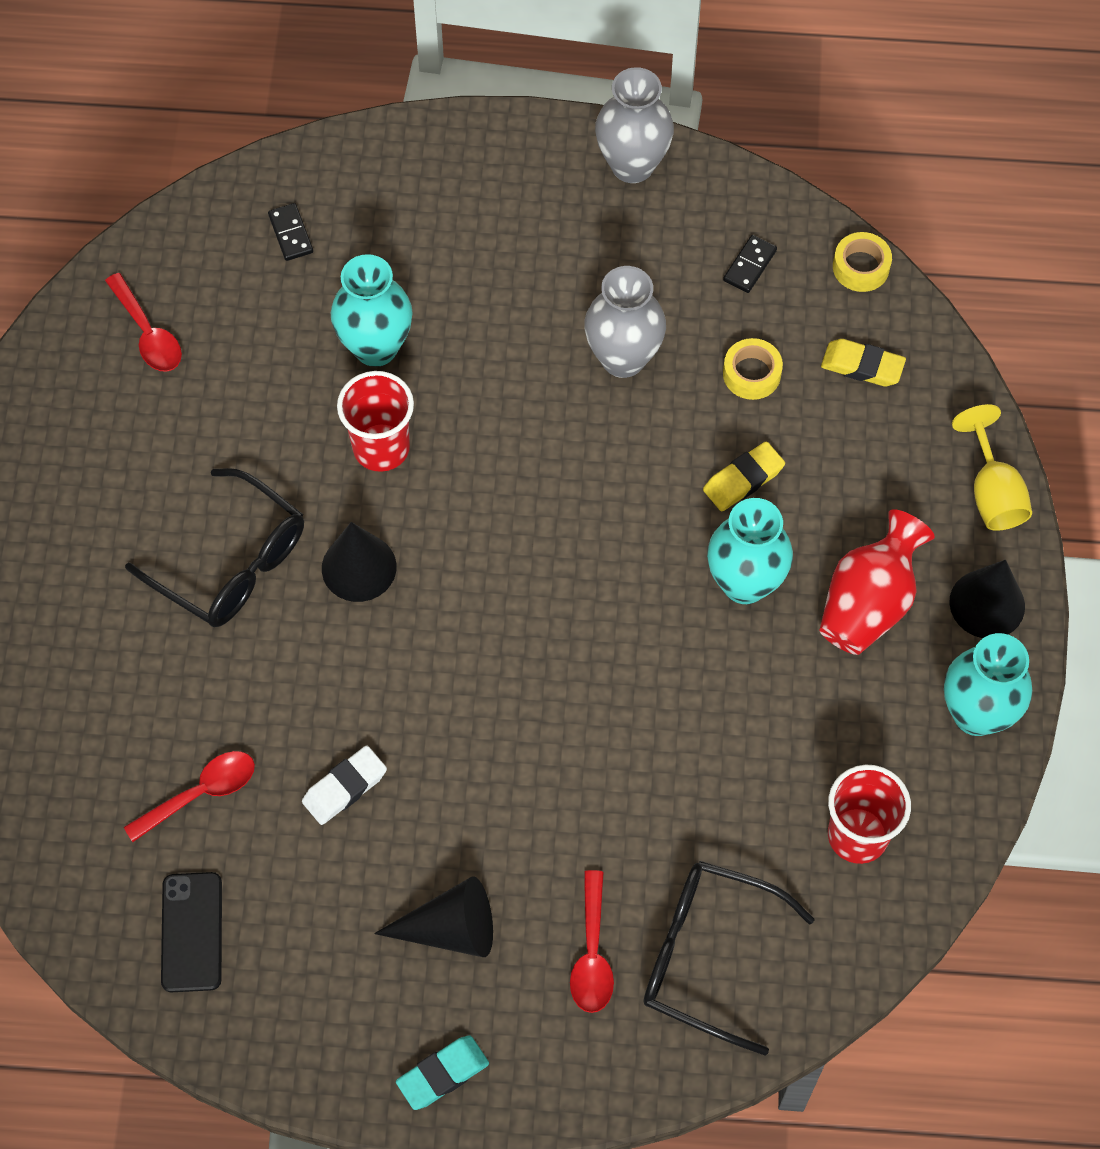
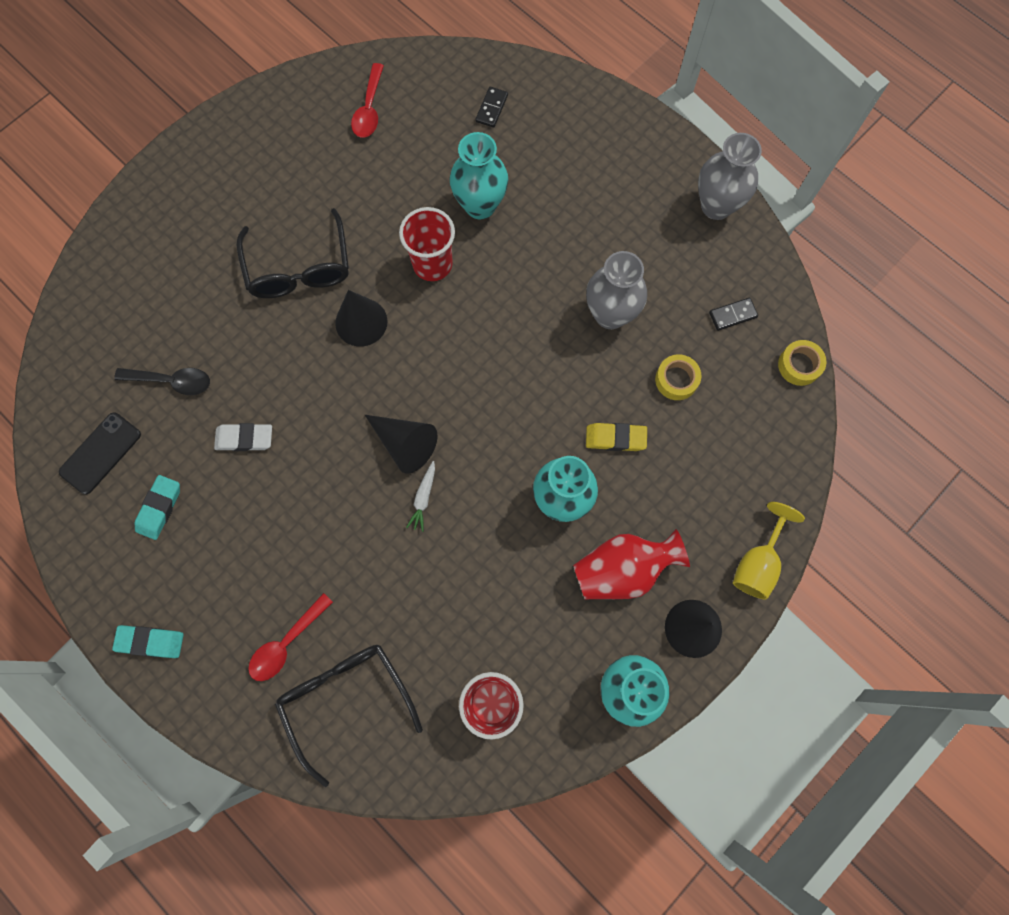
camera: 40 degrees right, 10 degrees up
red spoon [124,751,255,842] -> black spoon [114,368,210,395]
black cone [374,876,493,957] -> black cone moved to [365,415,437,474]
yellow eraser [821,339,906,386] -> none
none -> turquoise eraser [135,475,180,540]
none -> white carrot [406,461,435,532]

